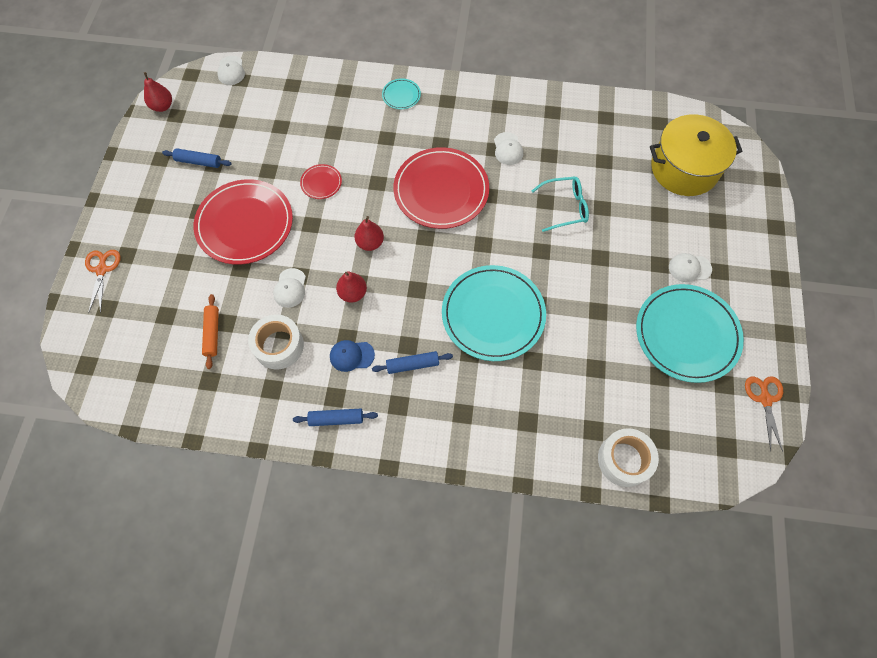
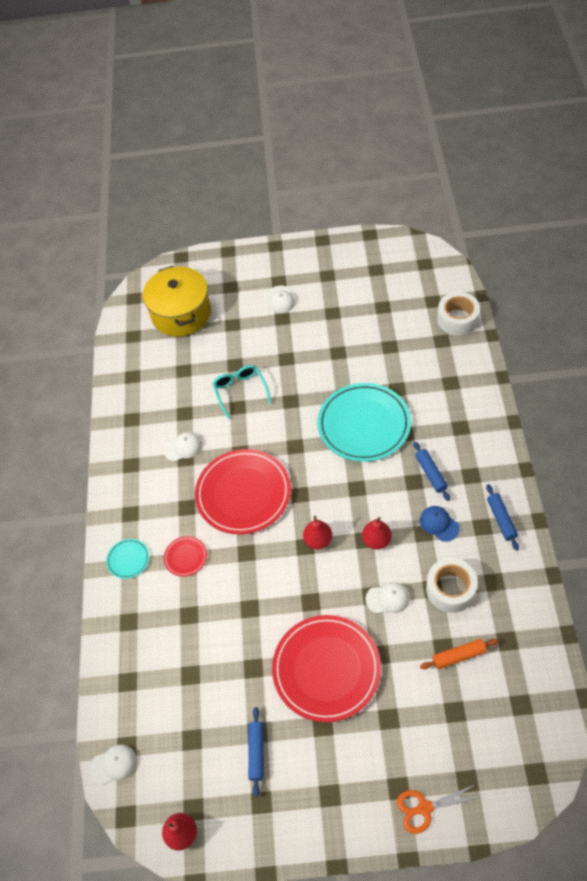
camera: 95 degrees left, 10 degrees down
red plate [300,164,342,199] -> red plate moved to [164,536,207,577]
blue cap [330,340,375,372] -> blue cap turned 150 degrees clockwise [420,506,460,542]
turquoise plate [636,284,744,383] -> none
orange scissors [745,376,783,452] -> none

